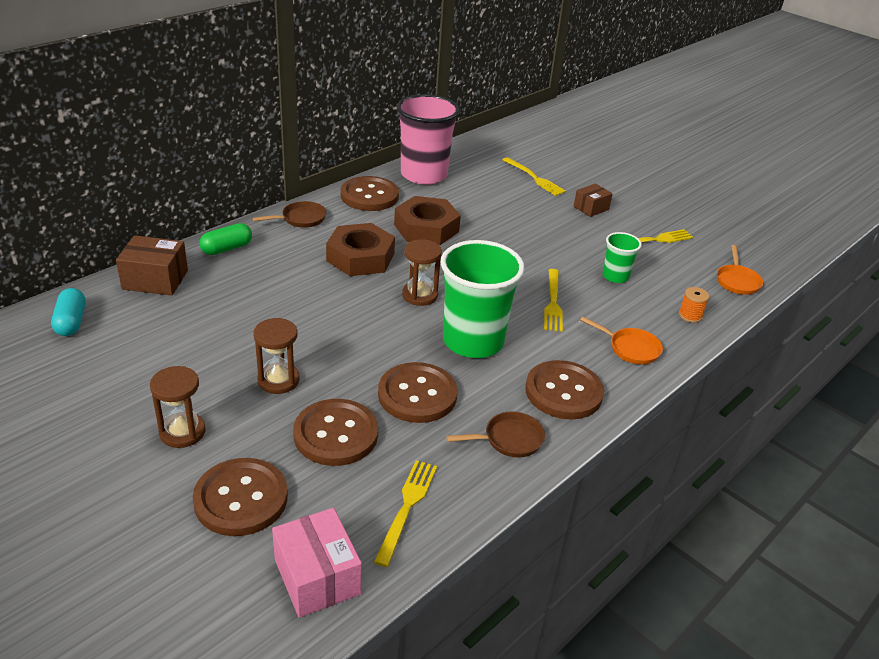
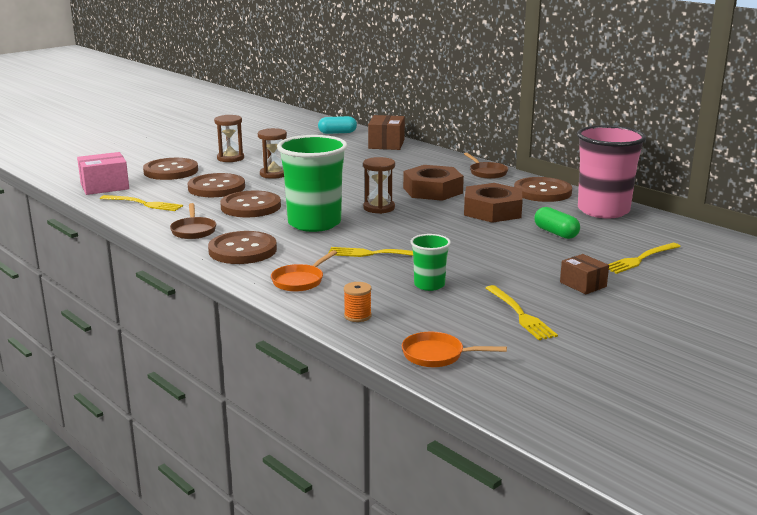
camera: 95 degrees right, 15 degrees down
green capsule [199,223,252,255] -> green capsule moved to [534,207,580,239]

